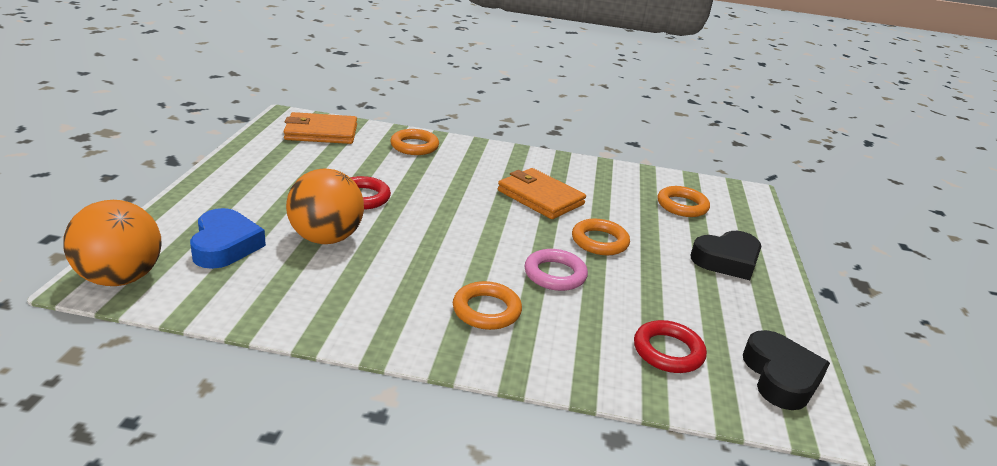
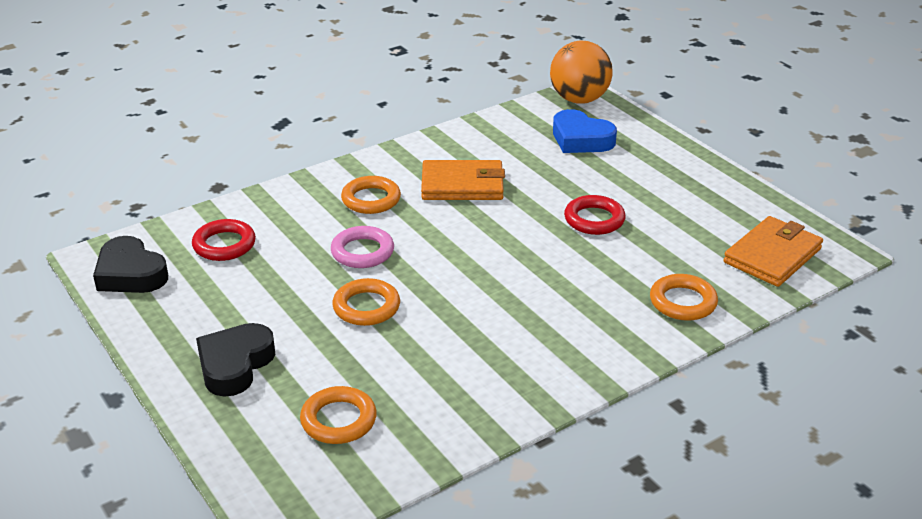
camera: 140 degrees right, 5 degrees up
orange ball [286,168,364,244] -> none
orange wallet [498,168,586,219] -> orange wallet moved to [421,160,505,200]

